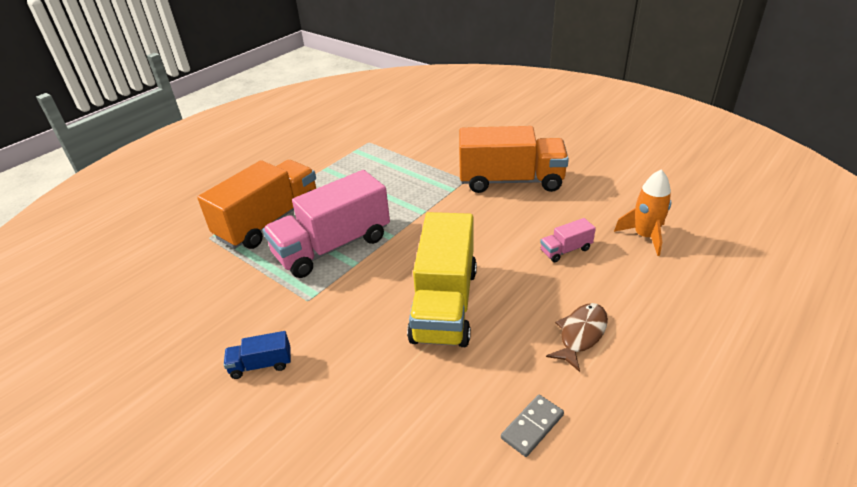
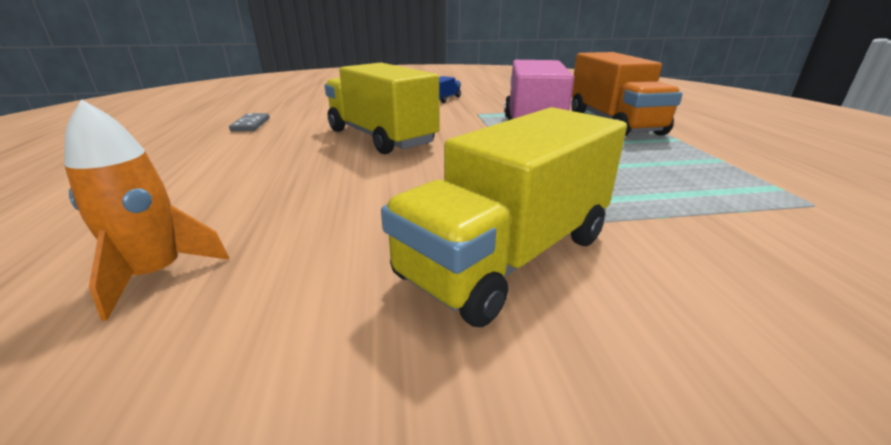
camera: 130 degrees right, 10 degrees down
orange truck [459,126,569,193] -> yellow truck [381,107,627,327]
pink truck [540,218,596,262] -> none
brown fish [546,303,608,372] -> none

